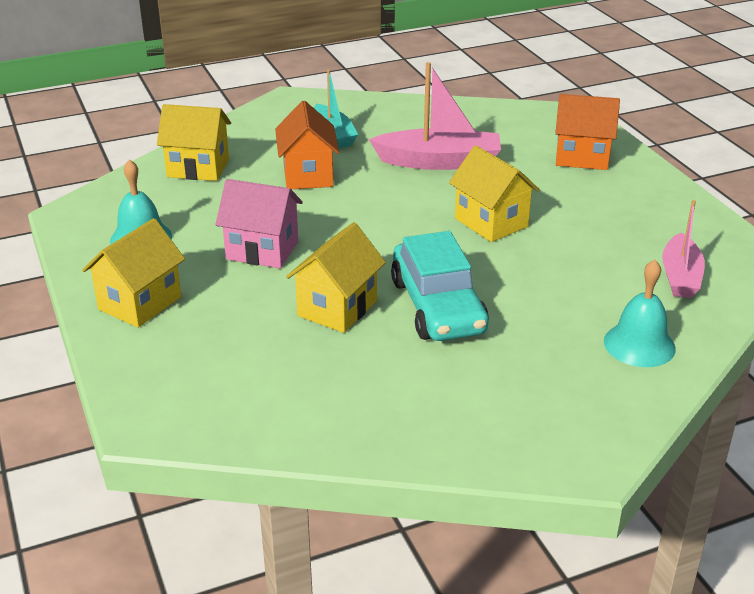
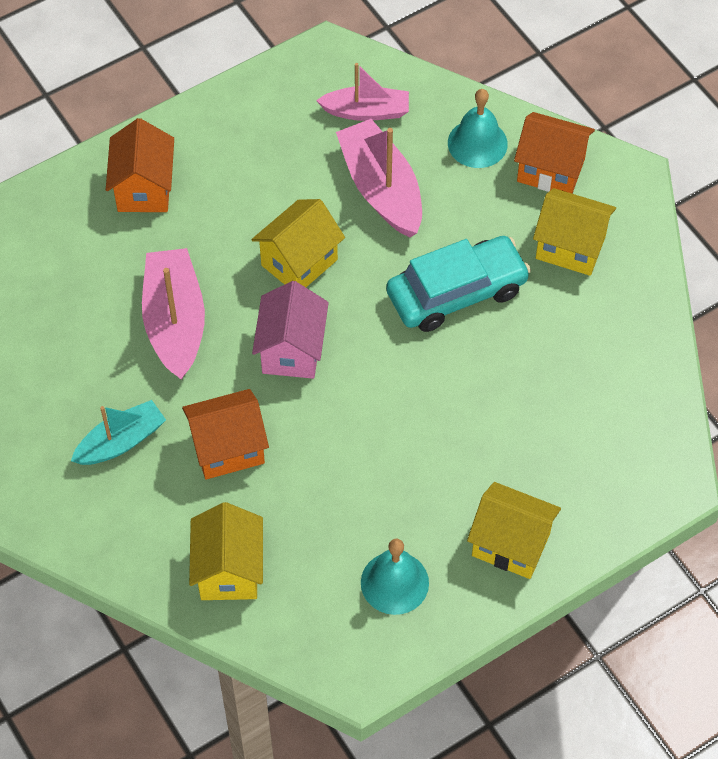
camera: 100 degrees left, 25 degrees up
pink house [215,179,303,268] -> pink house moved to [252,281,329,379]
yellow house [286,222,386,333] -> yellow house moved to [533,188,616,276]
none -> pink boat [336,119,422,237]
none -> orange house [514,112,595,194]

